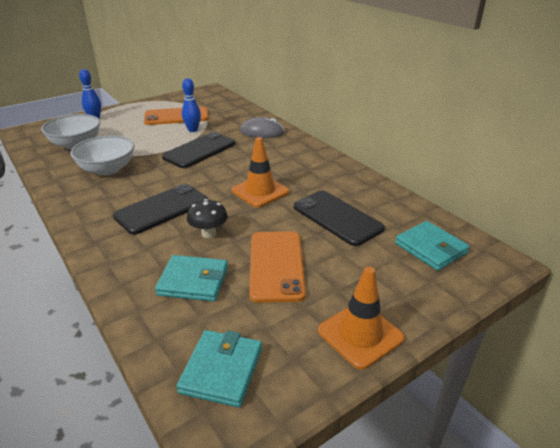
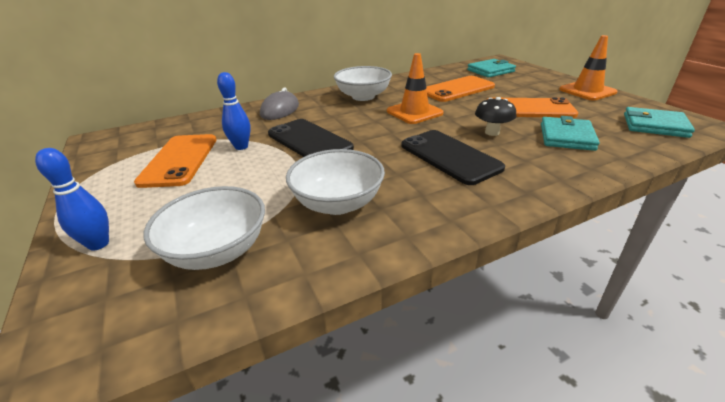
camera: 80 degrees left, 0 degrees up
black phone [294,191,385,246] -> orange phone [426,76,495,102]
none -> white bowl [334,66,392,101]

